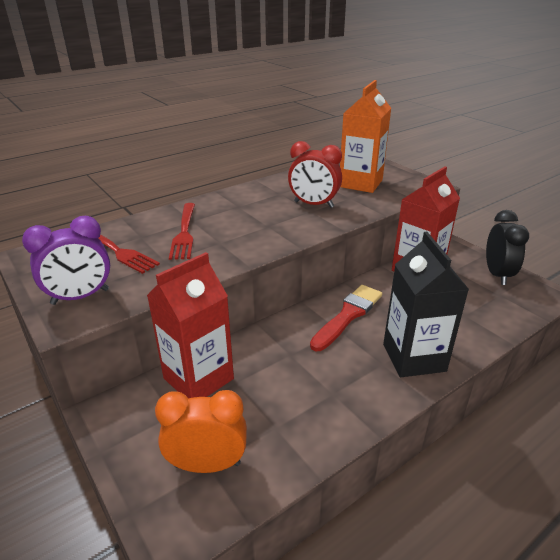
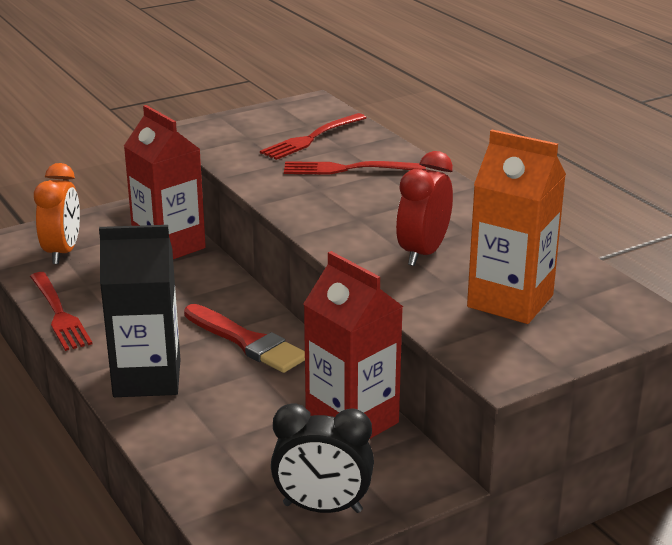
camera: 95 degrees right, 5 degrees down
purple clock [22,216,110,305] -> none
none -> red fork [30,272,92,351]

